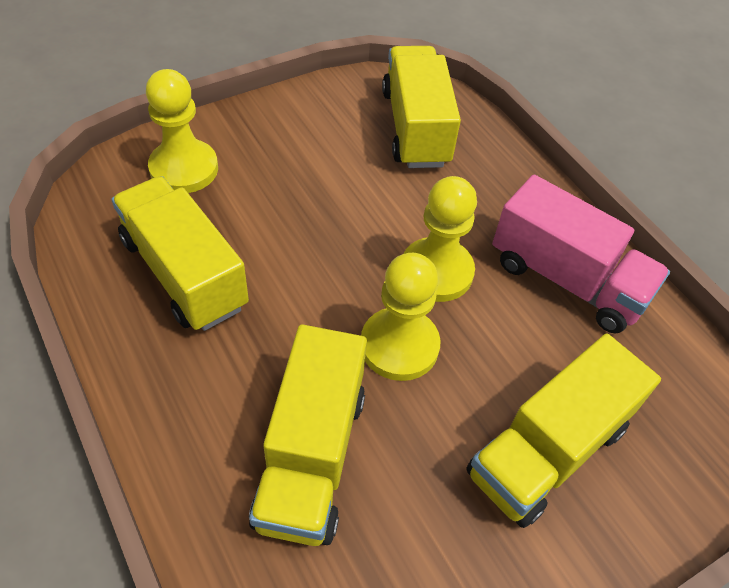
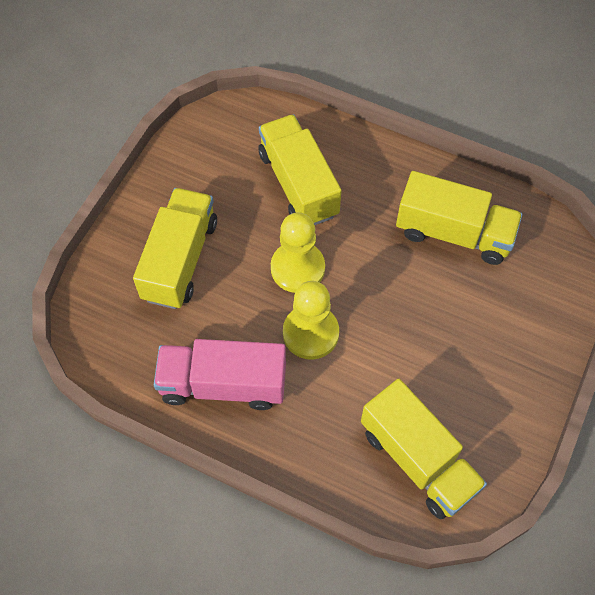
camera: 150 degrees right, 10 degrees up
yellow pawn [146,69,218,193] -> none

